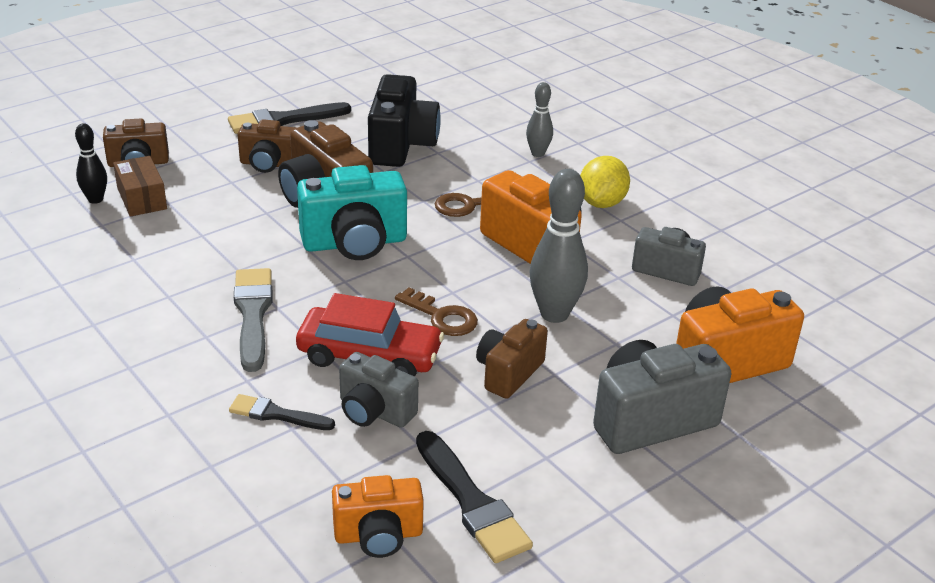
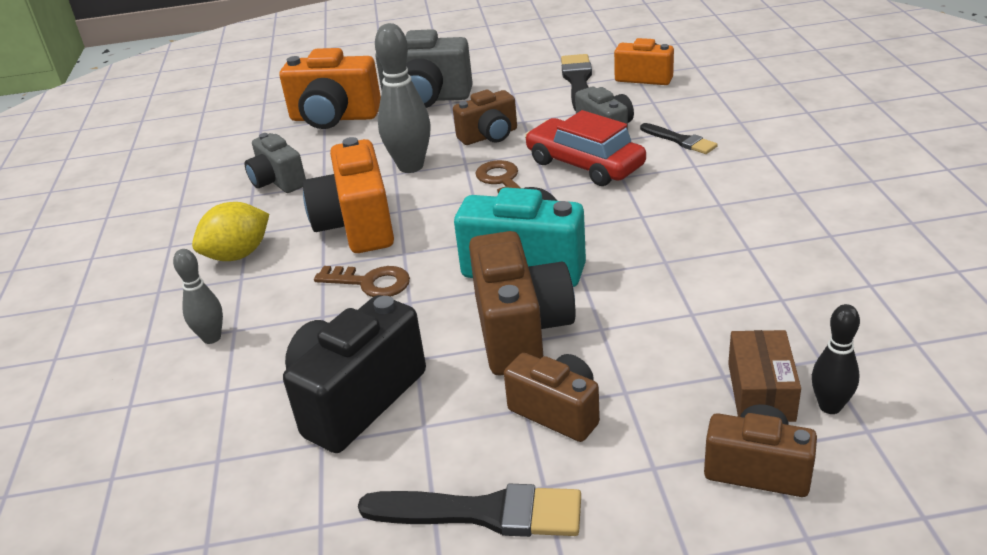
camera: 145 degrees left, 0 degrees up
grey brush [234,268,273,372] -> none

